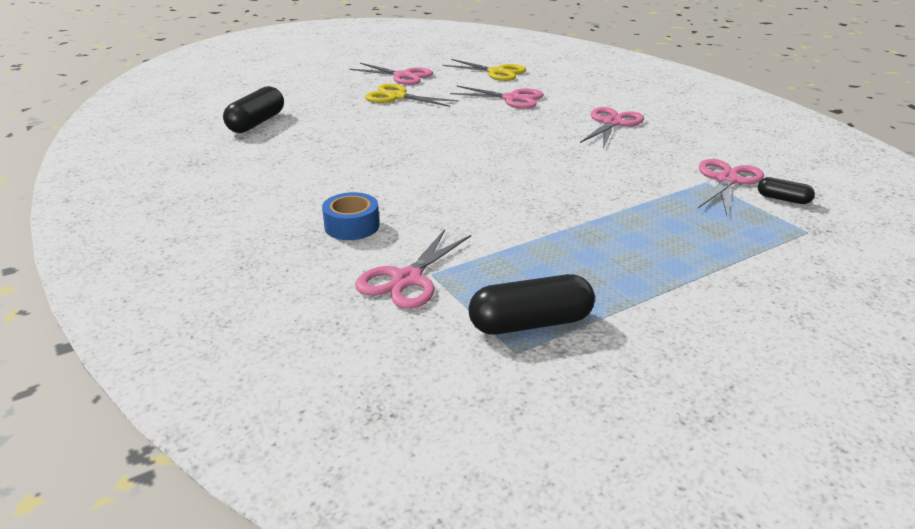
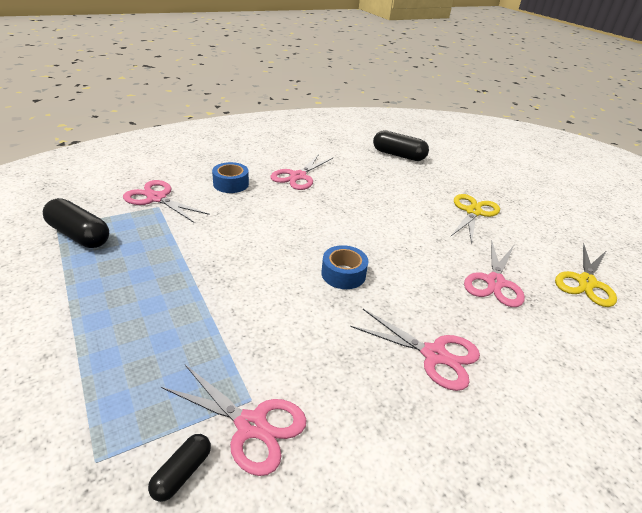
camera: 90 degrees right, 5 degrees up
pink scissors [350,63,433,85] -> pink scissors moved to [270,154,333,190]
black capsule [469,274,595,335] -> black capsule turned 45 degrees counterclockwise [43,198,109,248]
none -> blue tape [322,245,368,289]

